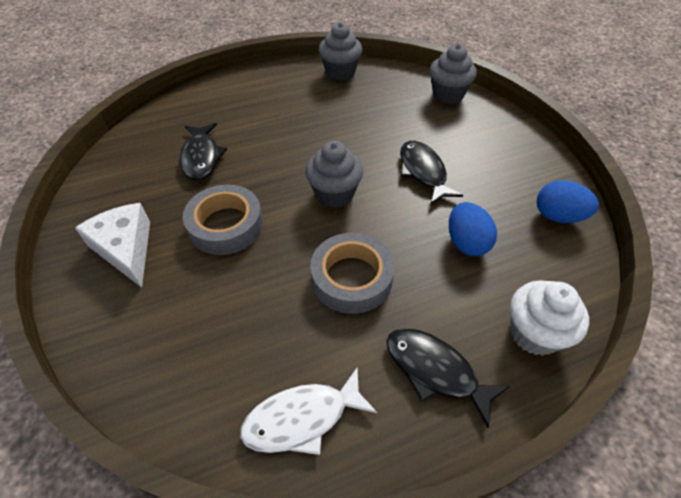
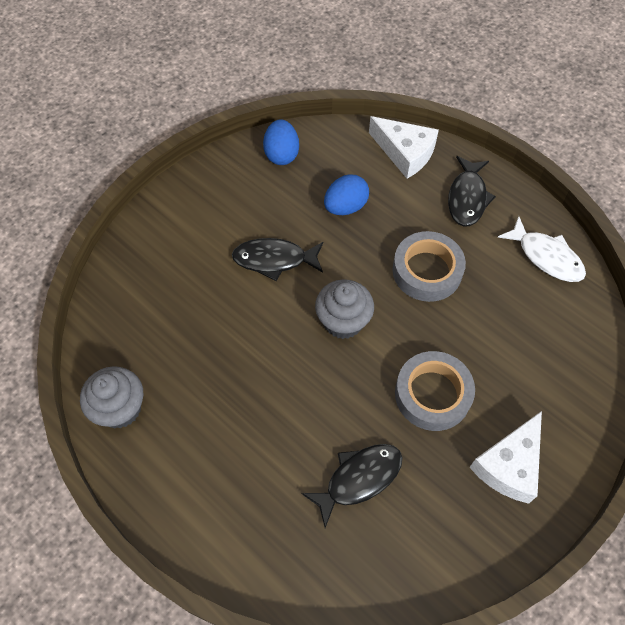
camera: 115 degrees left, 10 degrees up
black fish [400,141,463,205] -> black fish turned 45 degrees clockwise [232,238,323,281]
grey cupcake [430,44,477,104] -> none
white cupcake [510,280,589,356] -> white cheese [369,116,439,179]

